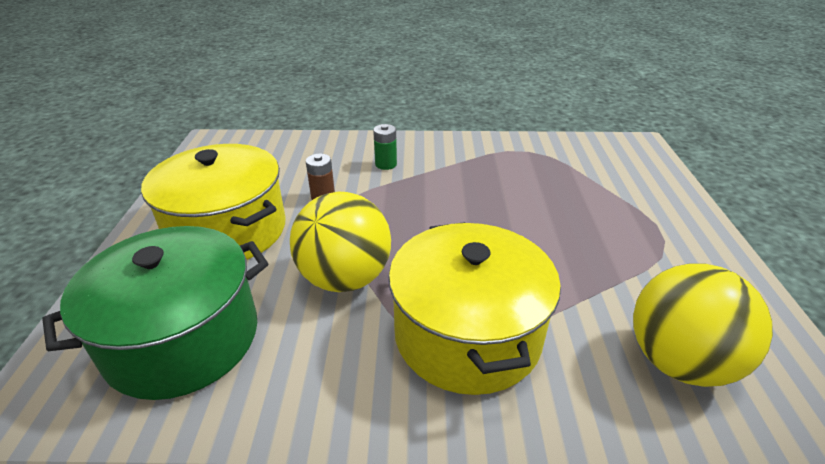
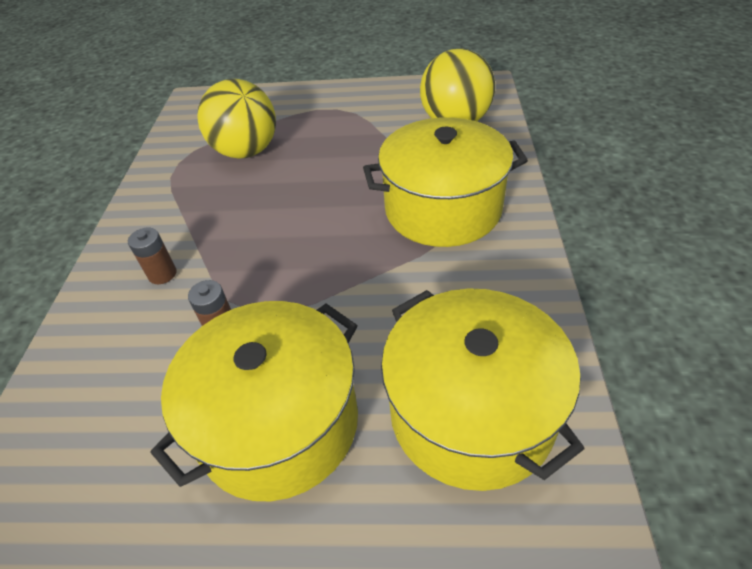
camera: 85 degrees left, 10 degrees up
green pot [42,226,268,400] -> yellow pot [381,288,584,491]
yellow ball [290,192,391,292] -> yellow ball moved to [197,79,276,158]
green battery [373,124,397,170] -> brown battery [128,227,177,284]

